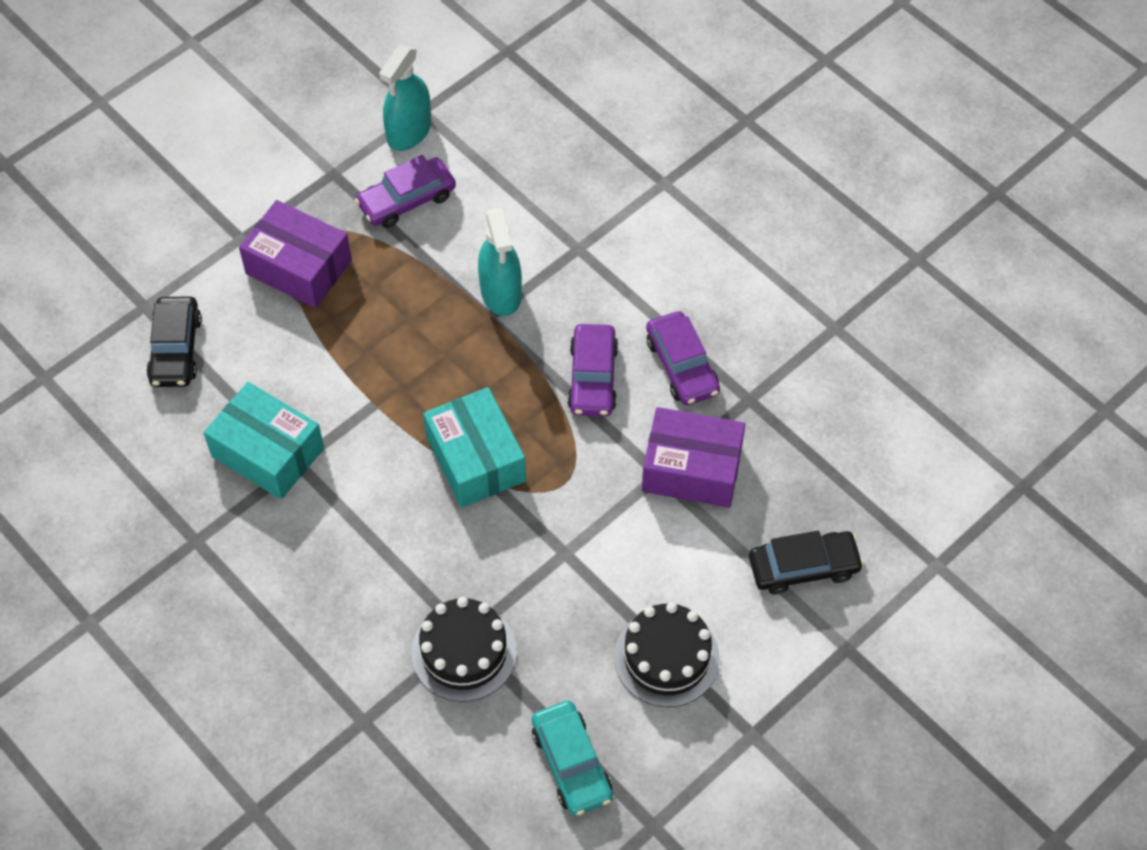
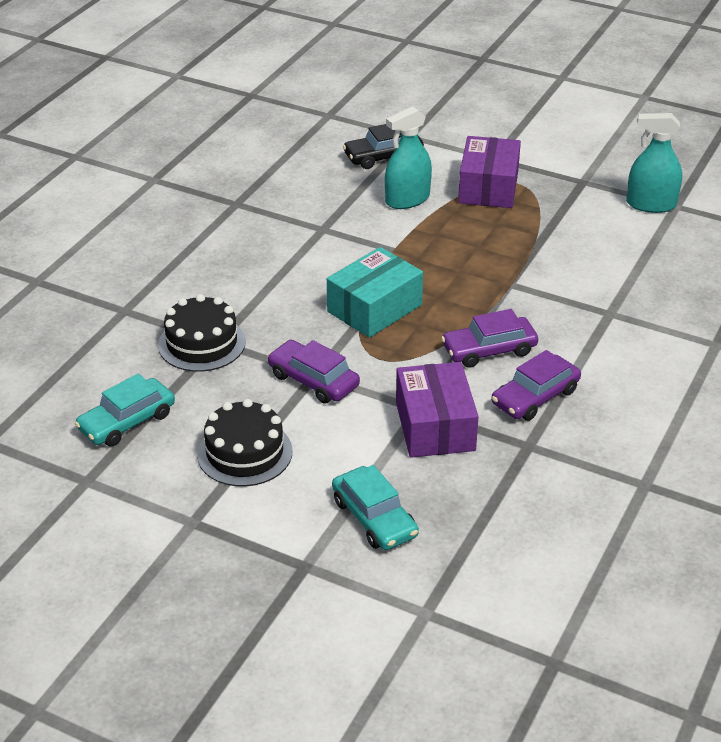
camera: 70 degrees right, 20 degrees down
turquoise box [204,382,324,499] -> none
purple car [355,155,456,228] -> purple car moved to [268,340,360,404]
turquoise spray bottle [478,208,522,316] -> turquoise spray bottle moved to [385,106,432,209]
black car [749,531,864,594] -> turquoise car [332,465,419,550]

